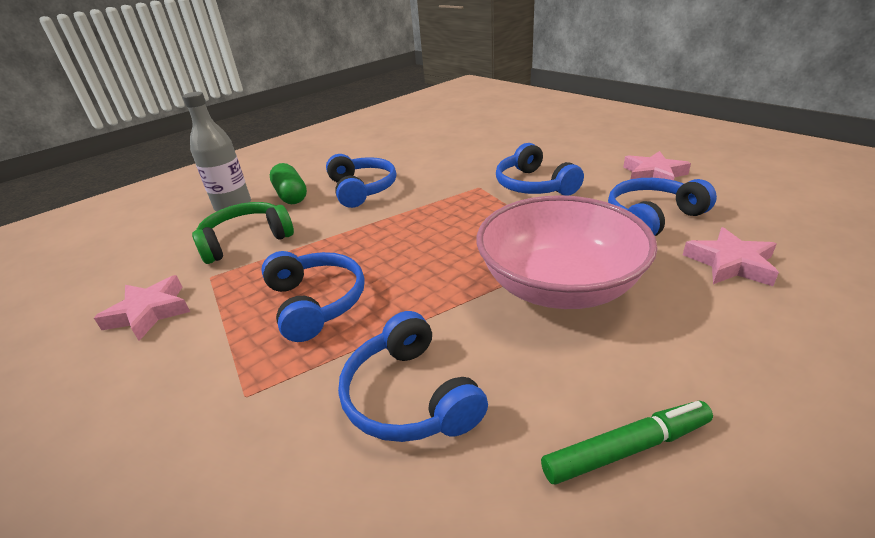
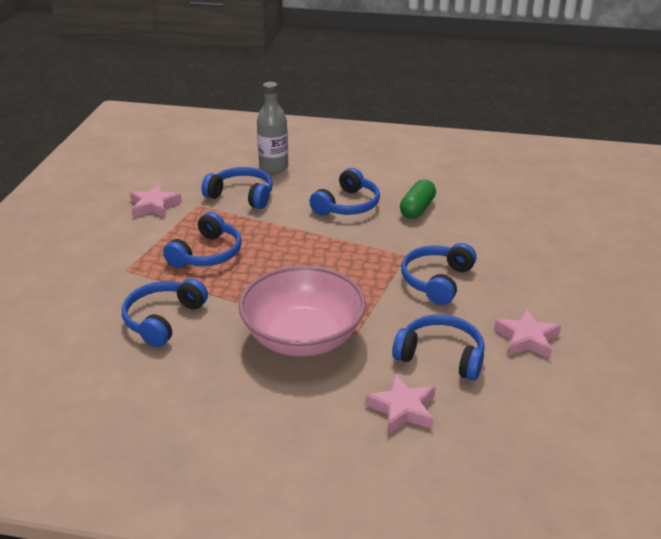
camera: 50 degrees right, 0 degrees up
green headphones [192,202,294,264] -> blue headphones [201,167,273,209]
green capsule [270,163,307,204] -> green capsule moved to [400,179,436,219]
green marker [541,401,713,484] -> none

